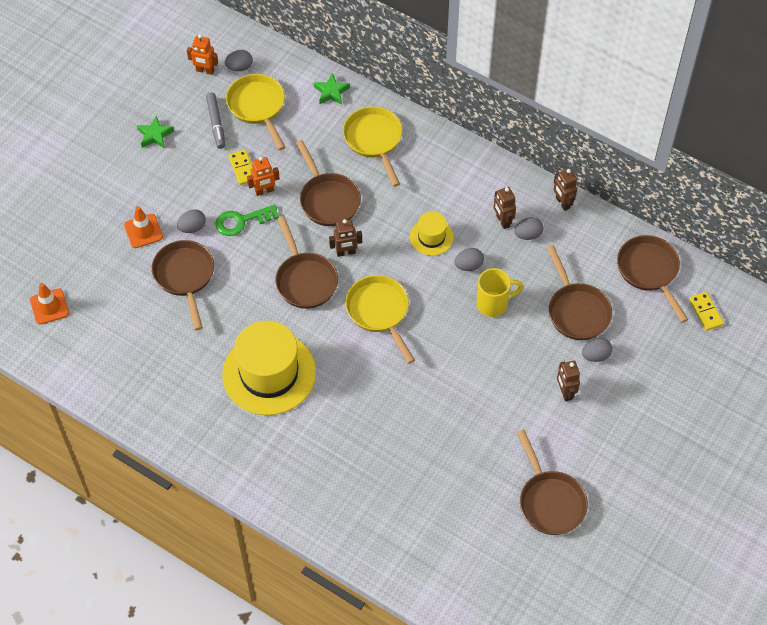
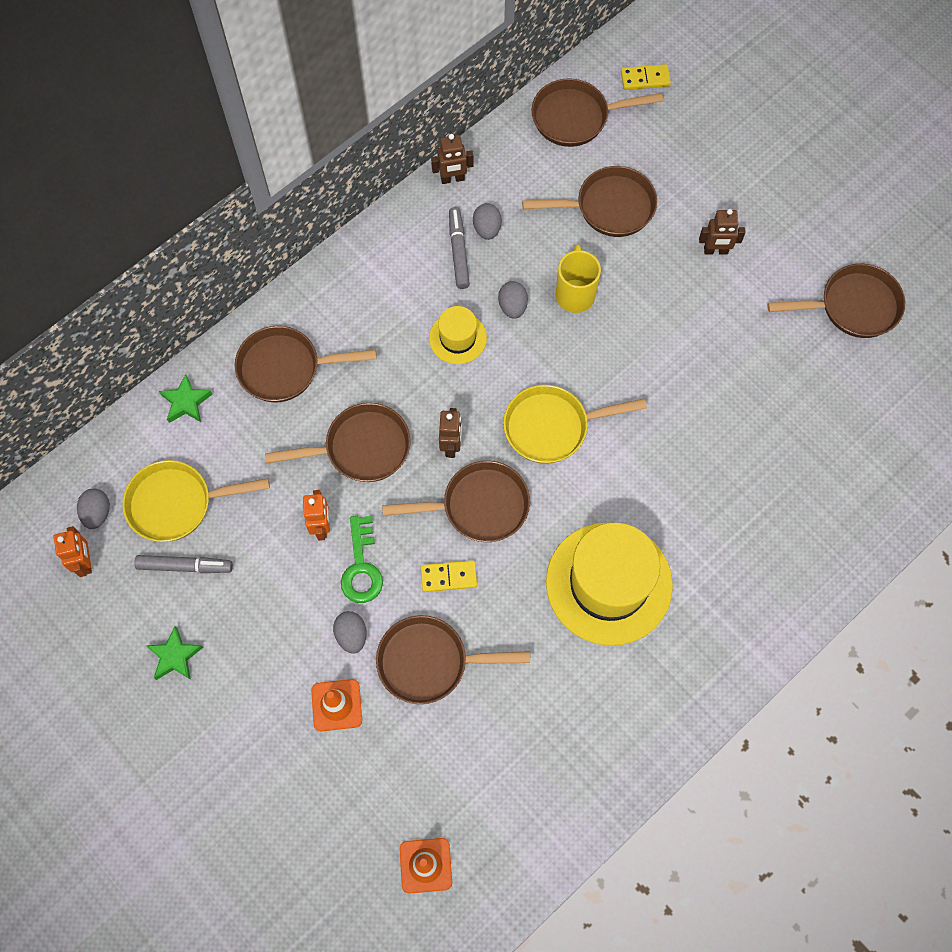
camera: 75 degrees left, 10 degrees up
orange robot [187,34,218,75] -> orange robot turned 45 degrees counterclockwise [54,526,92,577]
yellow domino [228,150,253,185] -> yellow domino moved to [421,560,477,592]
yellow pan [343,106,402,187] -> brown pan [235,326,377,402]
brown robot [494,187,516,229] -> grey marker [449,207,470,289]
grey egg [582,338,612,362] -> none

